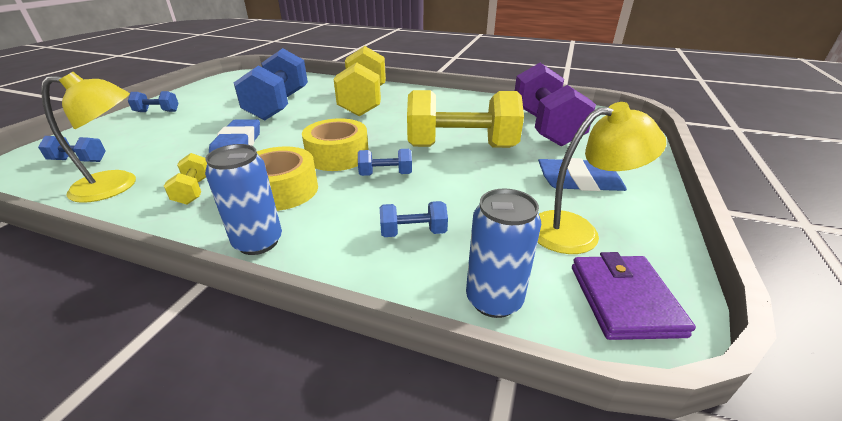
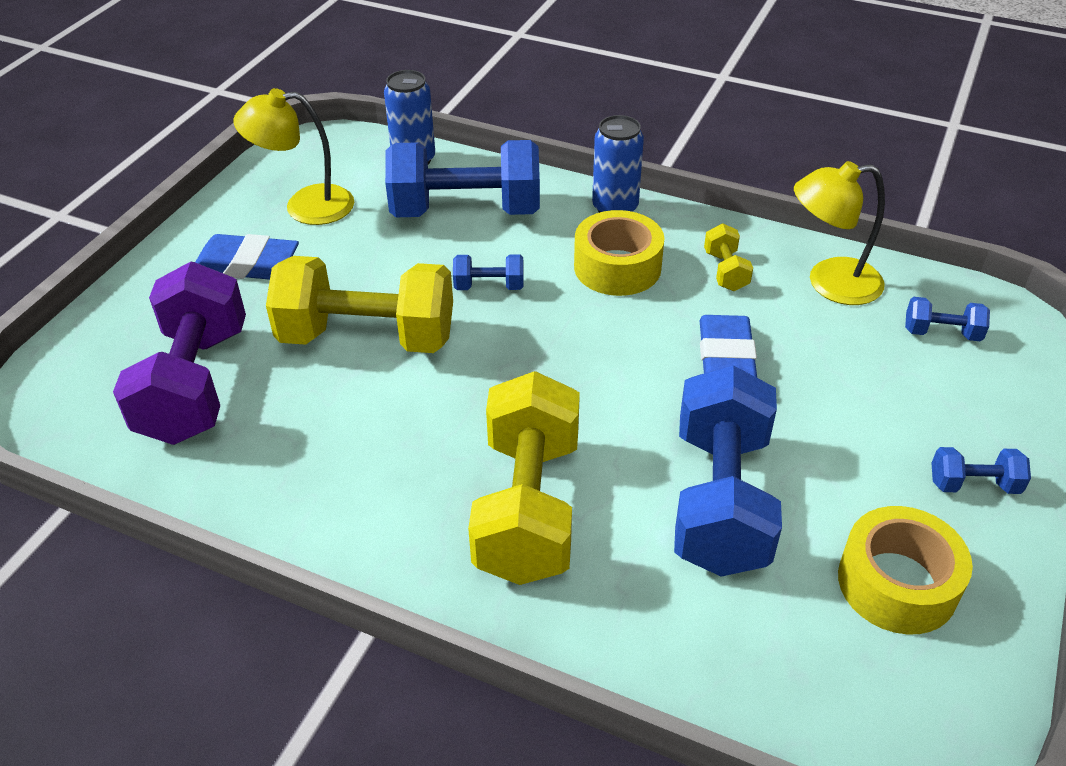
camera: 175 degrees left, 10 degrees up
yellow tape [302,118,369,171] -> yellow tape moved to [838,506,973,634]
blue dumbbell [380,201,448,237] -> blue dumbbell [385,140,540,217], size x2.30
purple wallet [572,252,696,340] -> none

